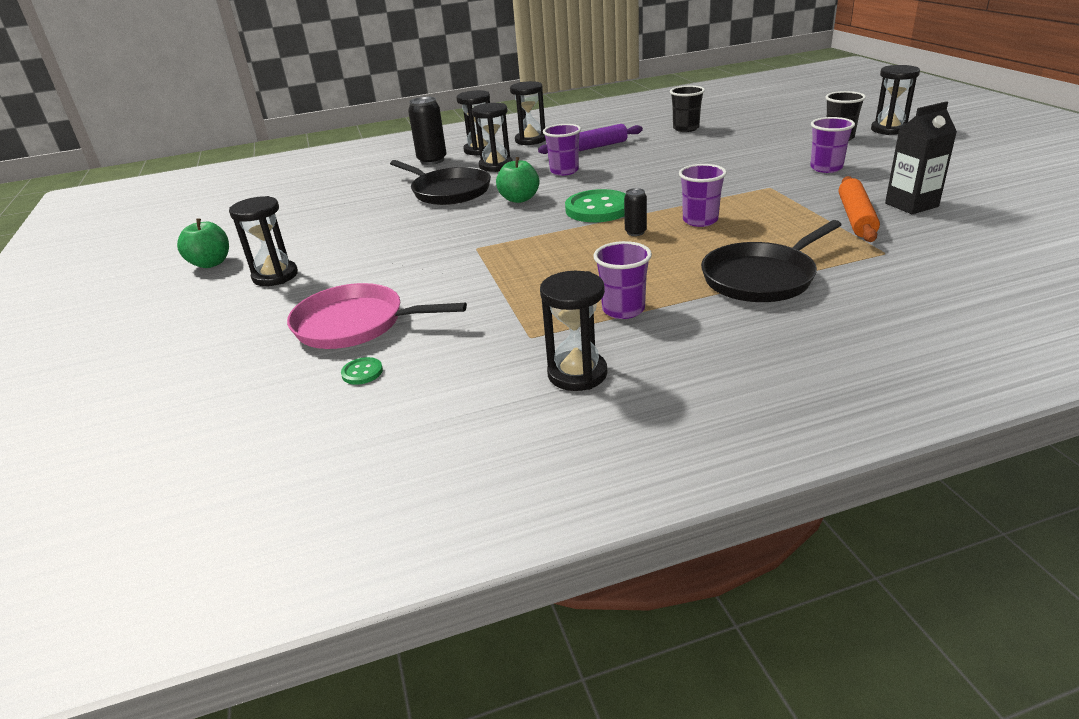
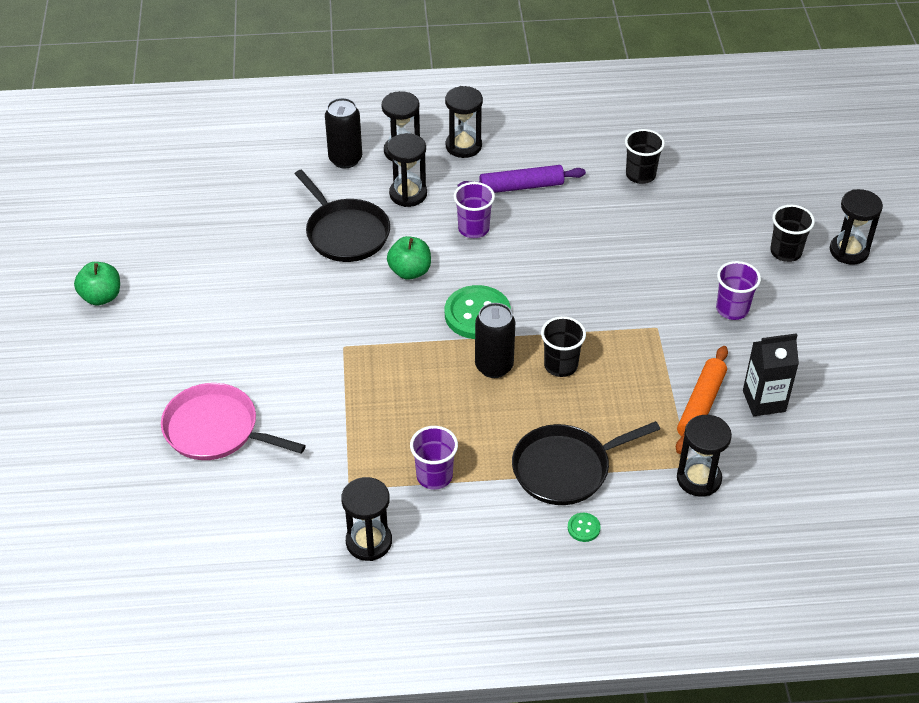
camera: 10 degrees right, 15 degrees up
black hourglass [229,196,298,286] -> black hourglass moved to [677,415,732,497]
green button [341,357,383,385] -> green button moved to [568,513,601,542]
black can [624,188,647,236] -> black can [475,303,515,378], size x1.84
purple cup [679,164,727,227] -> black cup [541,316,586,377]

